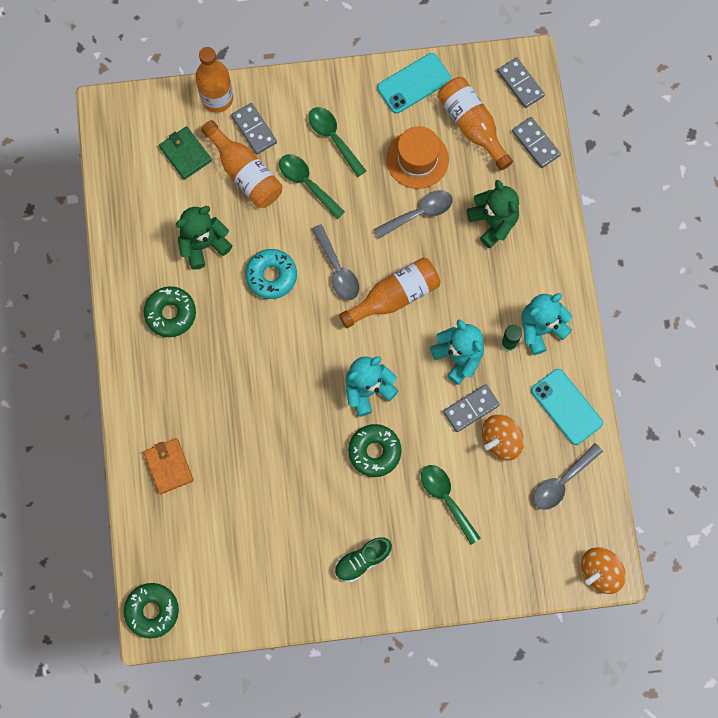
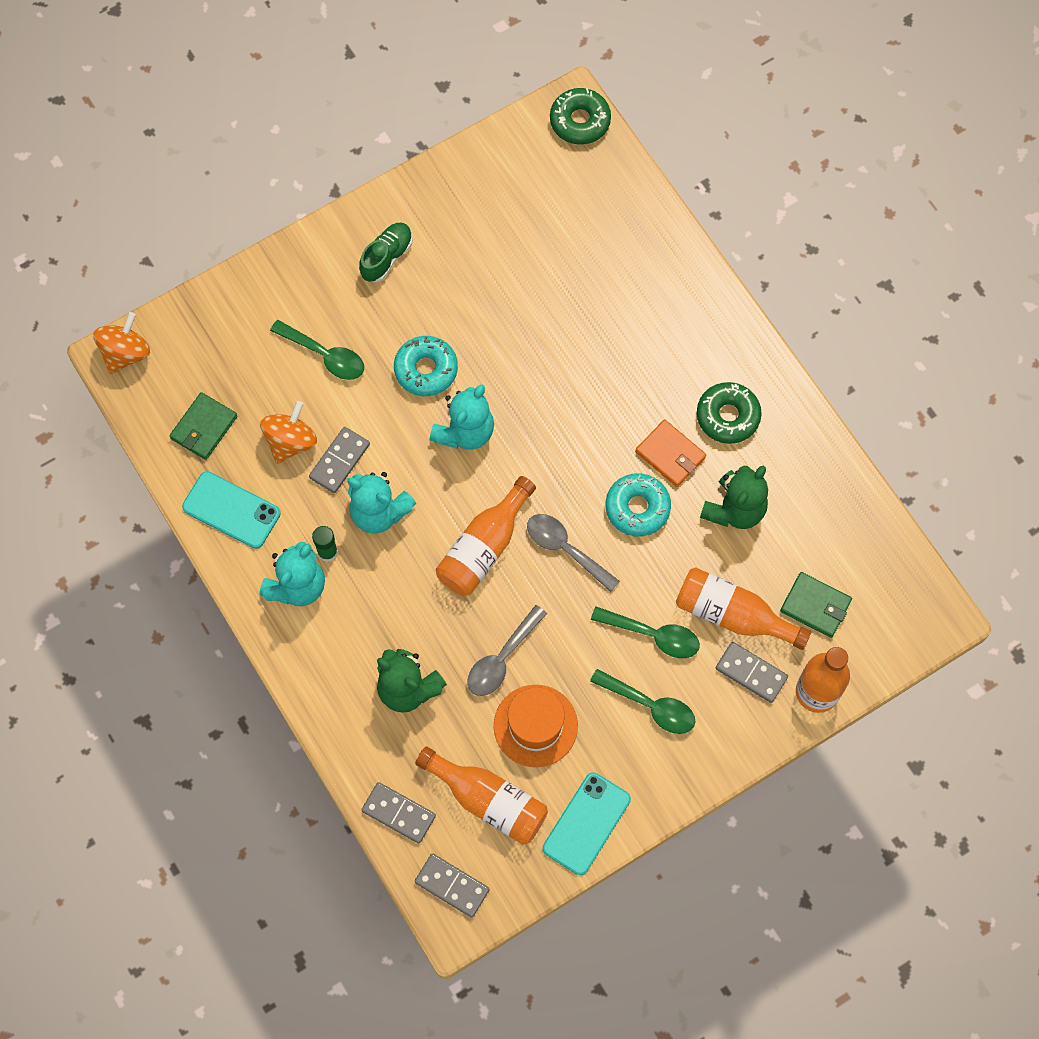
camera: 155 degrees right, 5 degrees down
orange wallet [143,438,194,494] -> orange wallet moved to [635,419,706,487]
green donut [348,424,402,477] -> turquoise donut [394,336,458,396]
grey spoon [533,443,603,510] -> green wallet [169,392,237,460]

